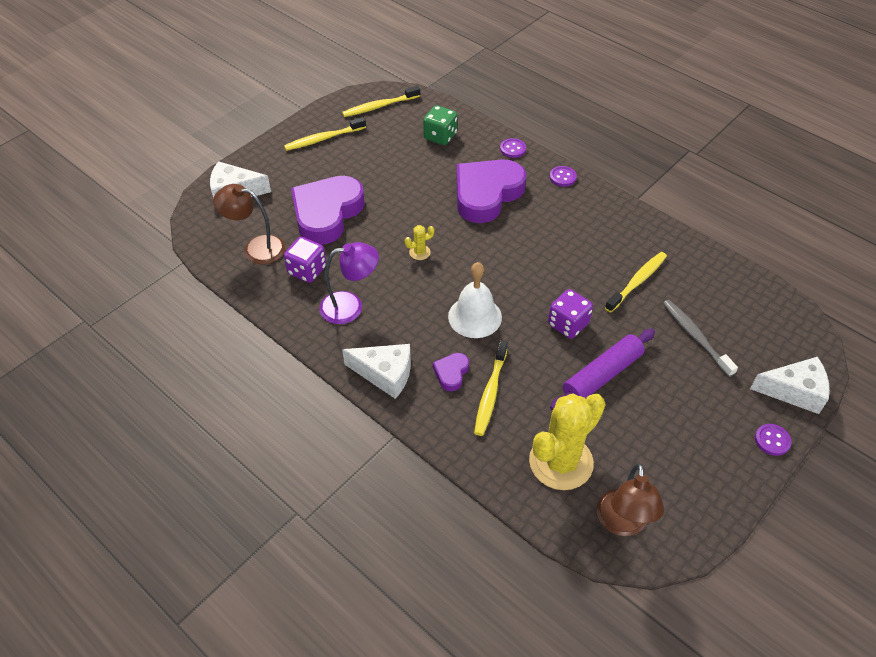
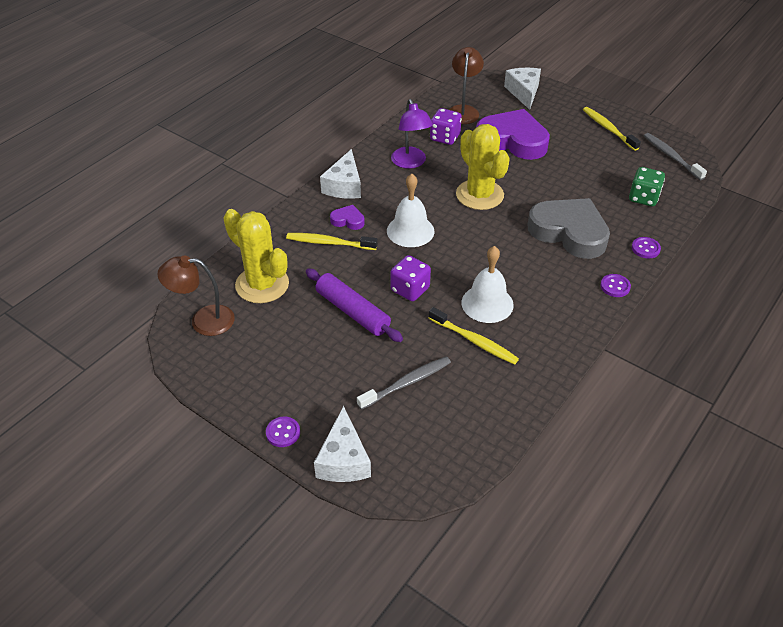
camera: 85 degrees right, 5 degrees down
yellow toothbrush [342,86,420,117] -> grey toothbrush [644,133,707,180]
yellow cactus [405,225,434,260] -> yellow cactus [456,124,510,210], size x2.48
purple heart [457,159,526,223] -> grey heart [528,198,610,259]
none -> white bell [461,246,514,323]

